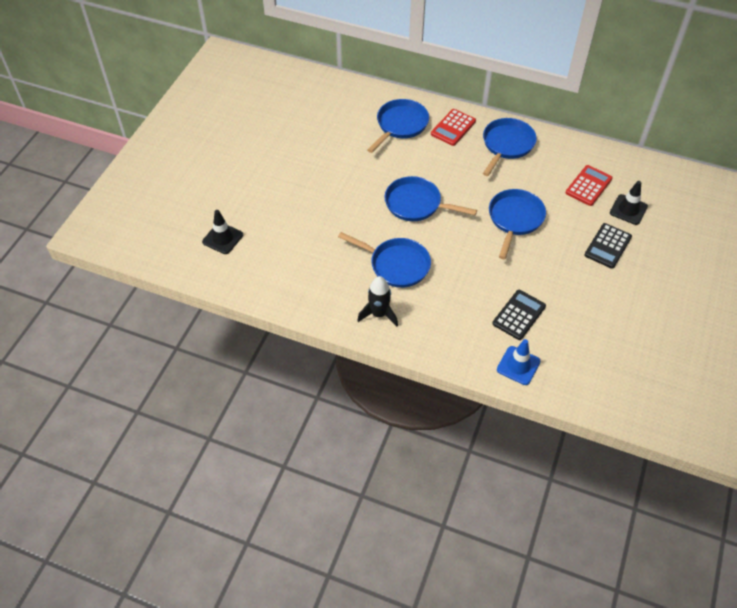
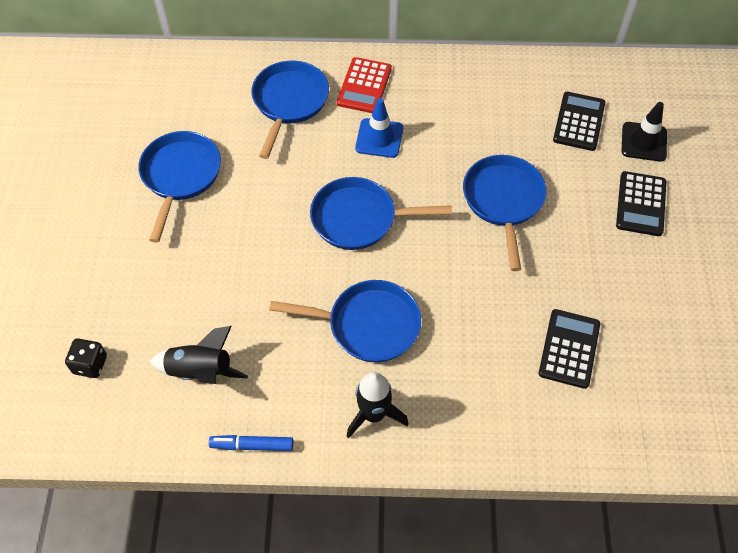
camera: 20 degrees left, 5 degrees up
black traffic cone [202,210,243,254] -> black dice [65,338,107,378]
blue pan [483,118,537,176] -> blue pan moved to [138,131,221,243]
blue traffic cone [497,339,541,385] -> blue traffic cone moved to [355,98,403,158]
red calculator [566,165,613,206] -> black calculator [553,92,605,151]
none -> black rocket [150,326,248,384]
none -> blue marker [209,435,293,451]

